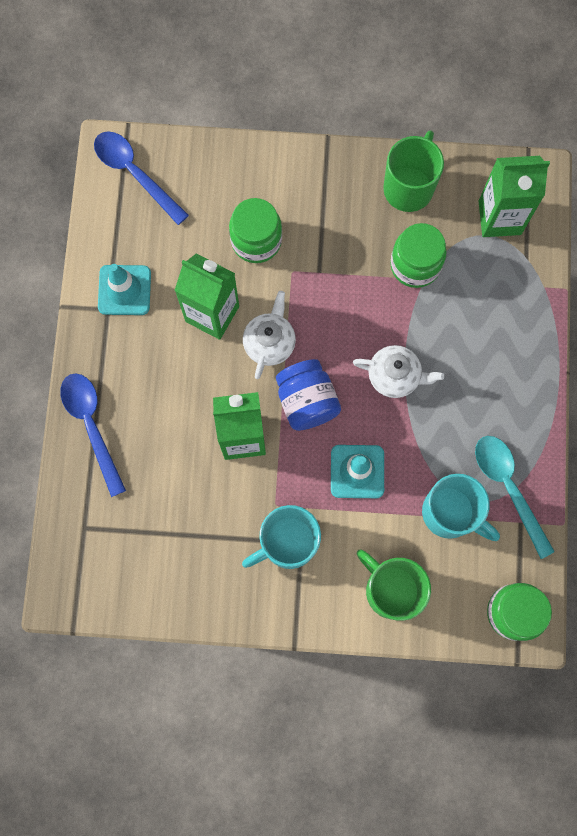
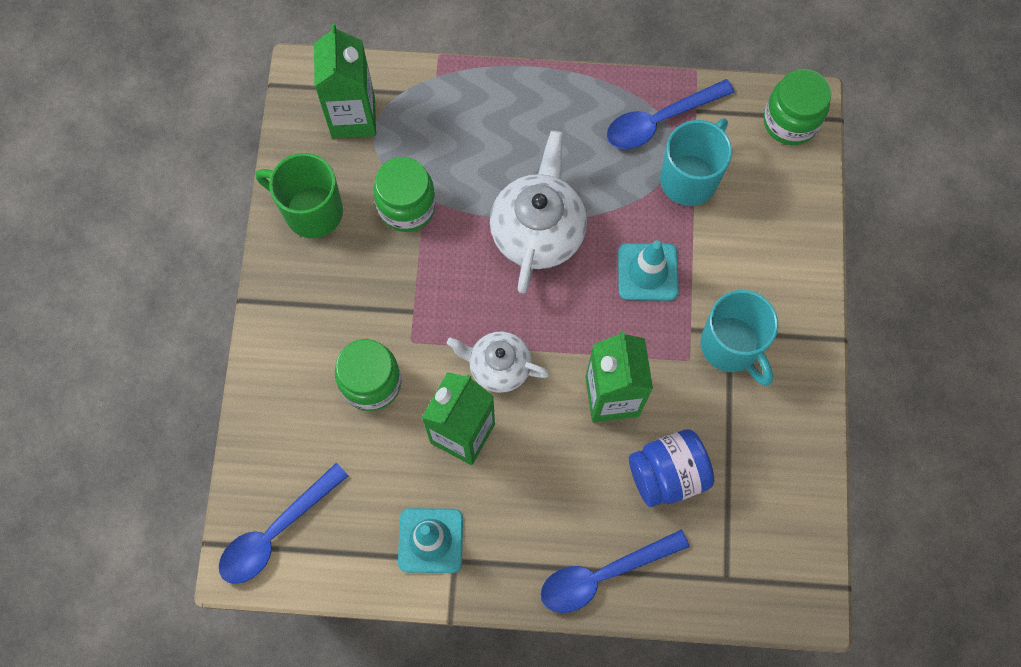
camera: 90 degrees left, 5 degrees down
blue jar [276,359,341,431] -> blue jar moved to [629,429,714,507]
white teapot [353,345,444,398] -> white teapot [490,131,587,294], size x1.60
green mug [357,550,431,621] -> none
turquoise spoon [475,436,555,559] -> blue spoon [607,79,735,149]

